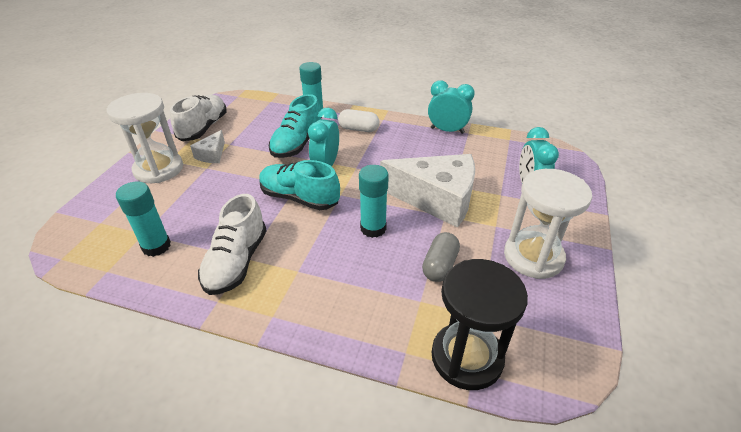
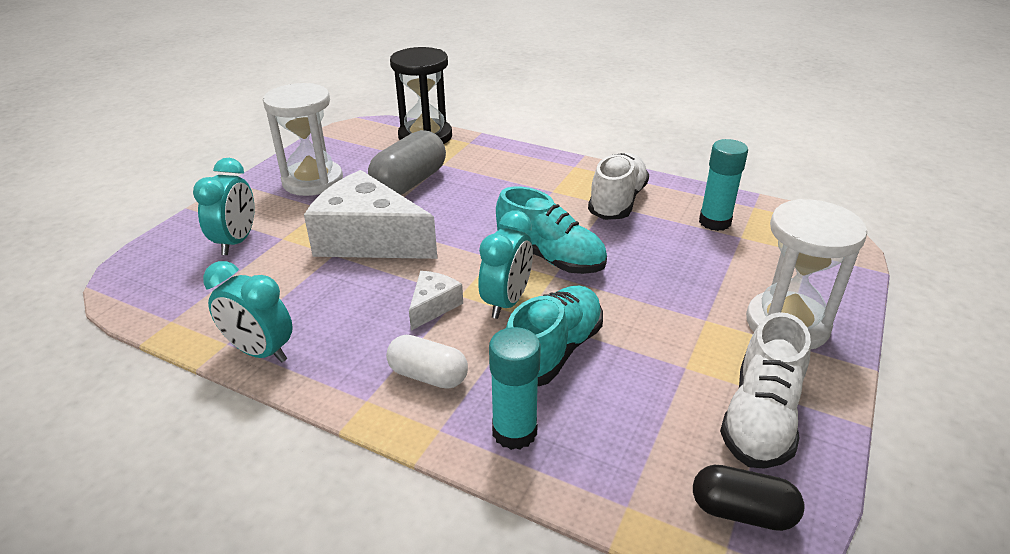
camera: 170 degrees left, 5 degrees down
white cheese [190,130,225,163] -> white cheese moved to [409,271,463,331]
turquoise glue stick [359,165,389,238] -> none
grey capsule [422,232,460,282] -> grey capsule [368,130,446,195], size x1.60
none -> black capsule [693,465,804,531]

